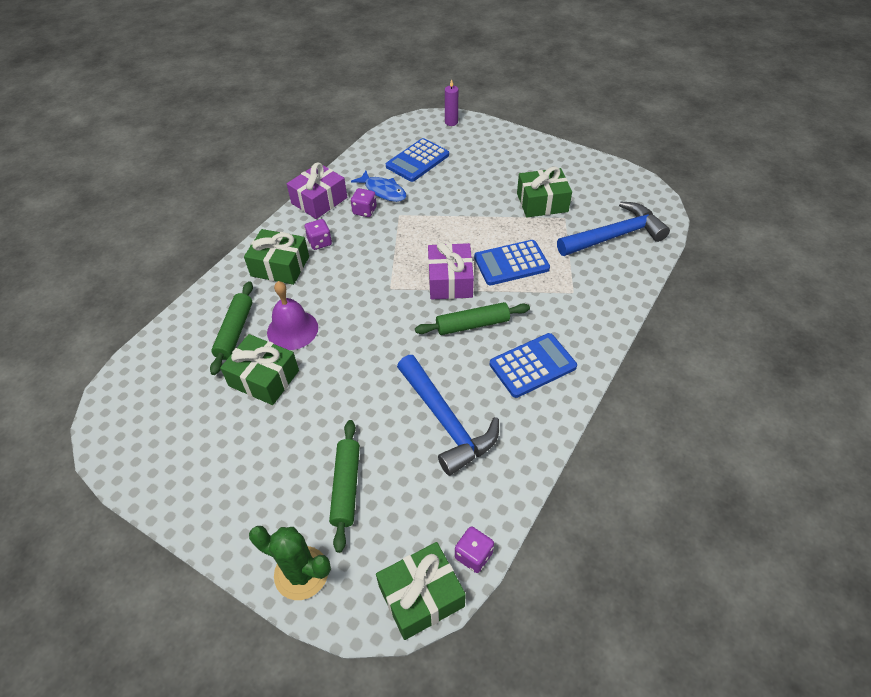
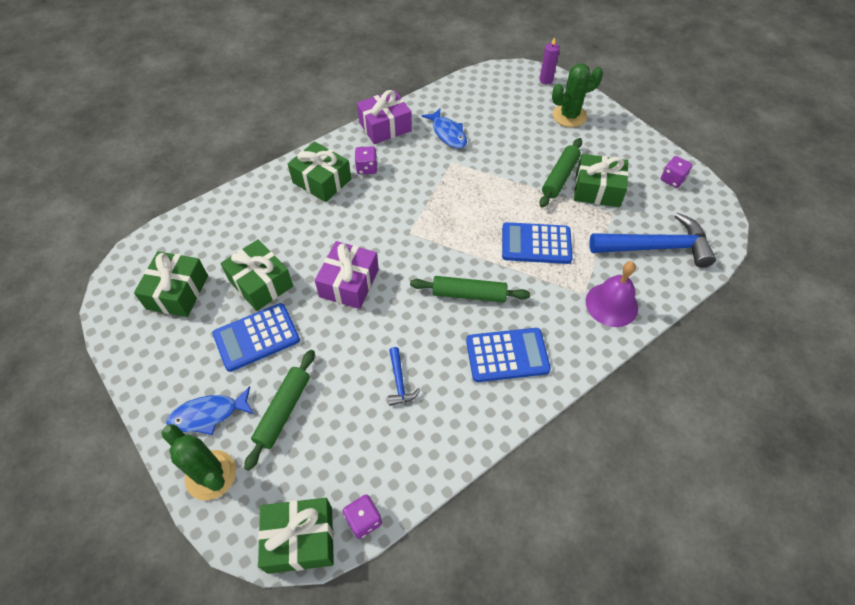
camera: 20 degrees right, 5 degrees up
green rolling pin [210,281,253,375] -> green rolling pin moved to [539,138,582,208]
purple bell [267,281,318,350] -> purple bell moved to [586,261,638,327]
purple dice [351,188,377,217] -> purple dice moved to [661,156,693,188]
blue calculator [386,138,449,182] -> blue calculator moved to [213,303,300,372]
blue hammer [397,355,499,476] -> blue hammer [388,347,420,406], size x0.45
purple gift [428,242,474,299] -> purple gift moved to [315,241,379,309]
none -> green gift [134,251,208,317]
none -> blue fish [166,386,254,435]
none -> green cactus [552,63,603,127]

